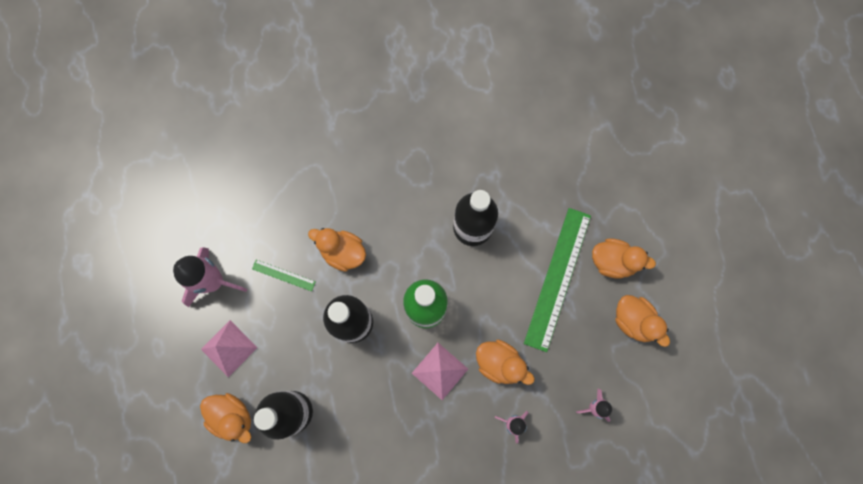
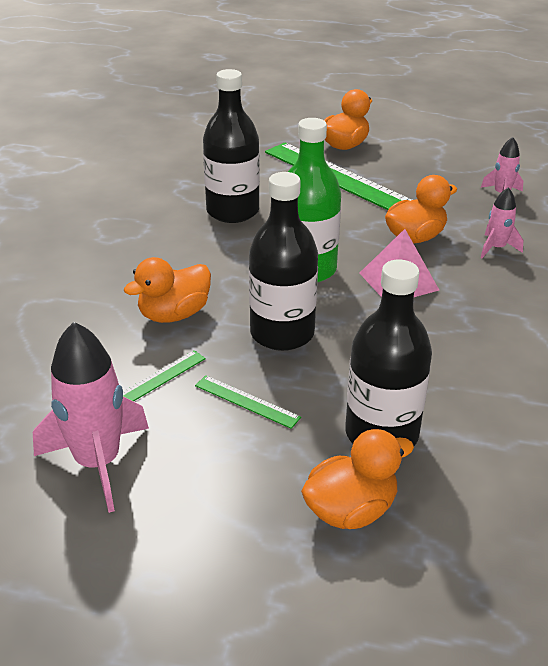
camera: 65 degrees left, 40 degrees down
pink pyramid [201,320,257,377] -> none
orange duck [615,295,670,347] -> none
none -> green ruler [195,375,301,429]

